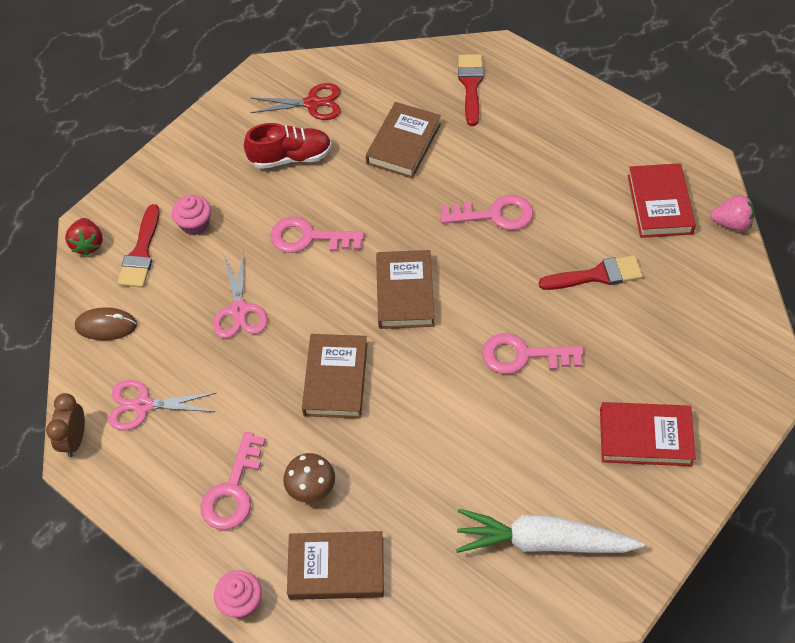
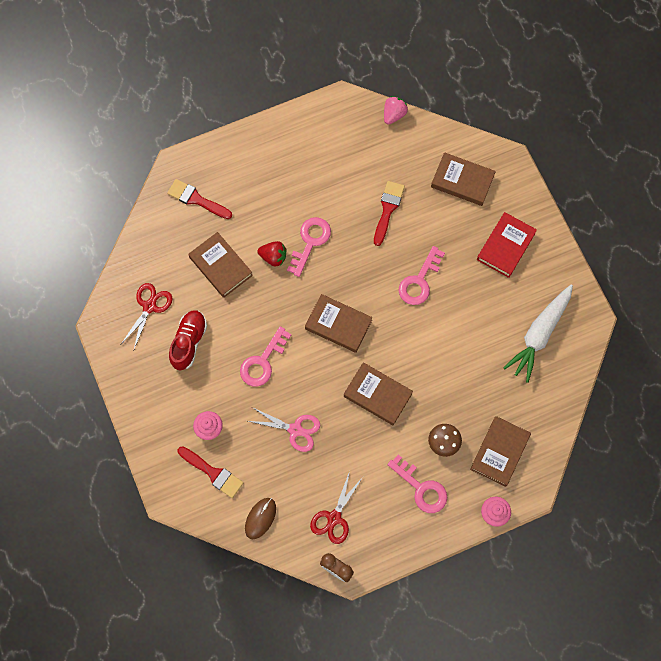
camera: 65 degrees left, 15 degrees up
red strawberry [65,218,103,256] -> red strawberry moved to [257,241,286,267]
pink scissors [108,380,216,430] -> red scissors [310,471,363,544]
red book [628,163,696,238] -> none
none -> brown book [431,152,496,206]

